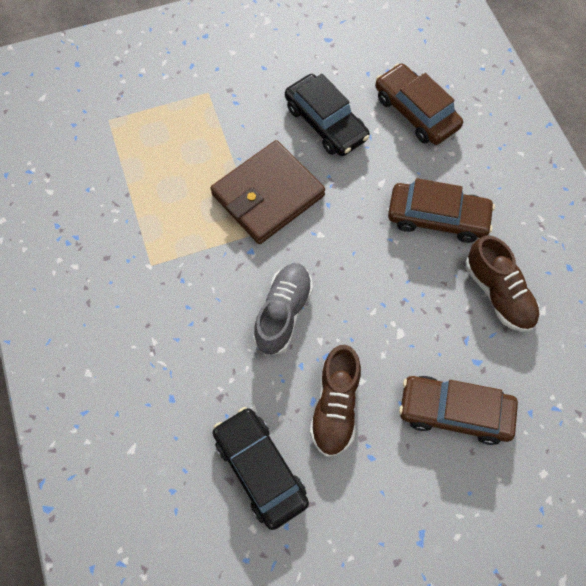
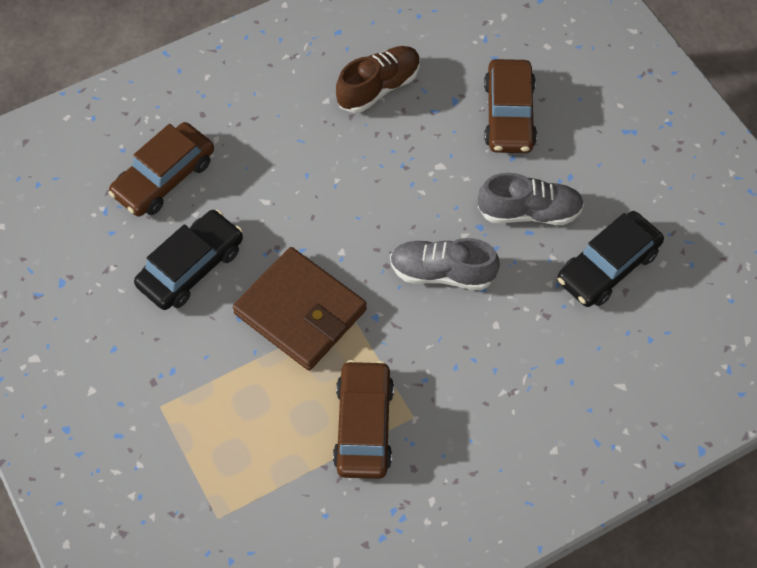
camera: 100 degrees left, 5 degrees down
brown shoe [310,345,361,457] -> grey shoe [478,173,584,225]
brown car [388,178,495,243] -> brown car moved to [333,360,394,479]

